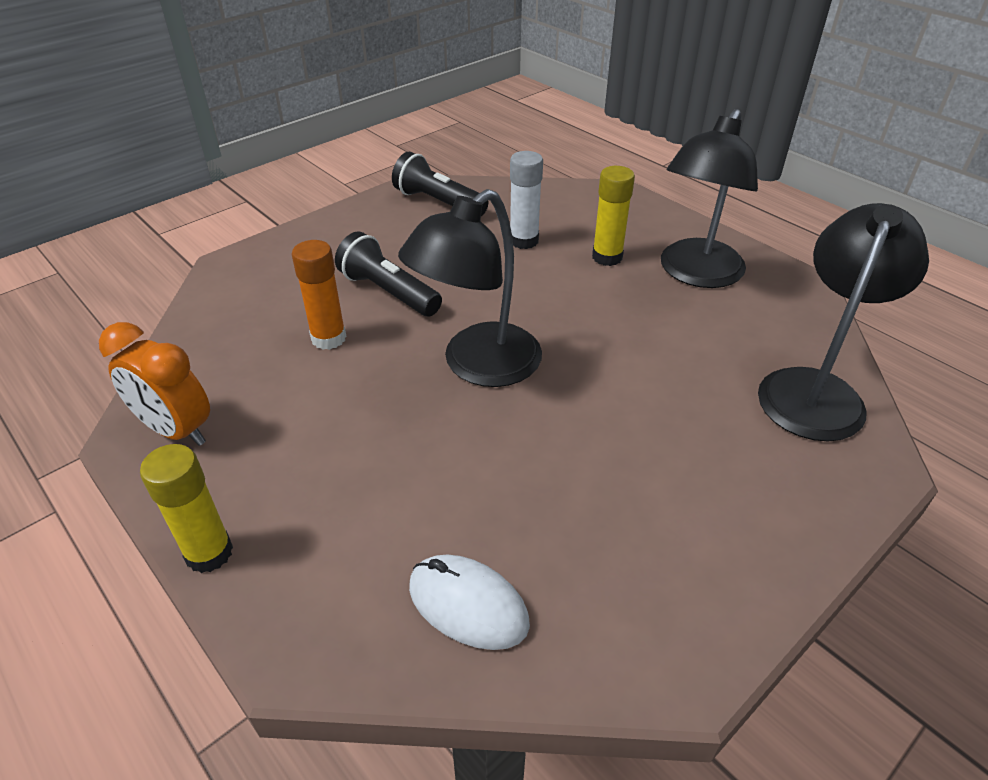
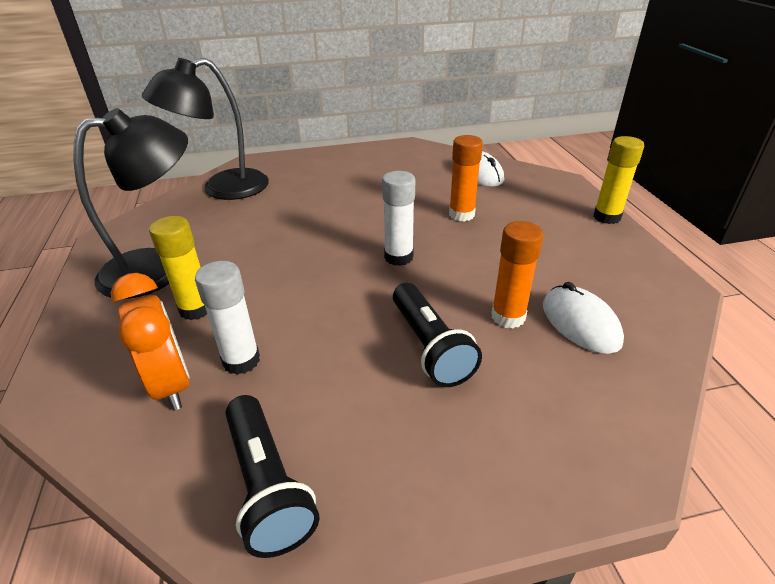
camera: 150 degrees left, 5 degrees down
orange clock [99,322,210,446] -> orange clock moved to [111,273,190,410]
black lamp [398,189,542,387] -> white glue stick [382,171,415,266]
none -> orange glue stick [449,135,483,222]
none -> white mouse [543,282,624,354]

